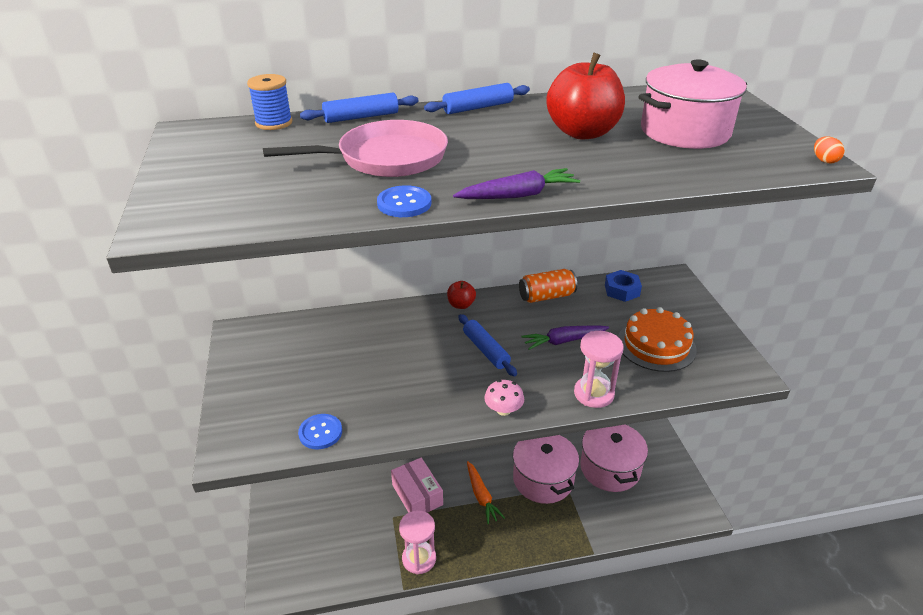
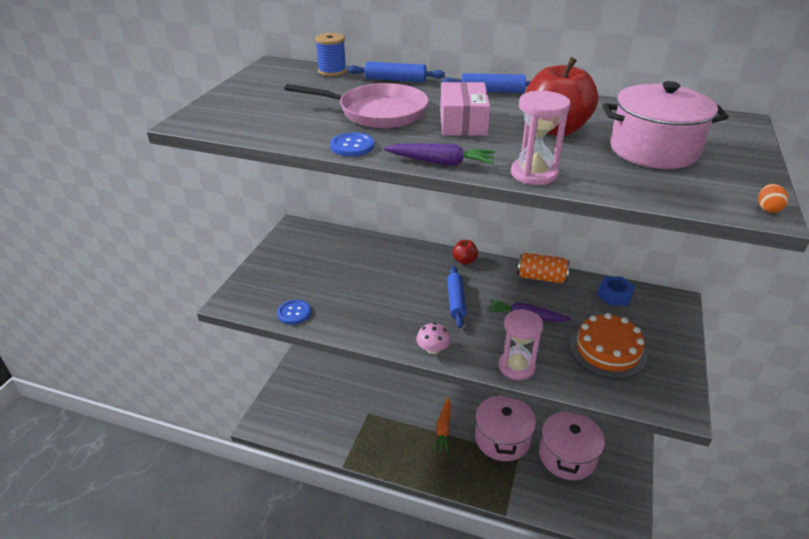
camera: 30 degrees right, 0 degrees up
pink box [391,458,443,513] -> pink box moved to [440,82,490,136]
pink hourglass [399,510,436,574] -> pink hourglass moved to [511,91,570,185]

